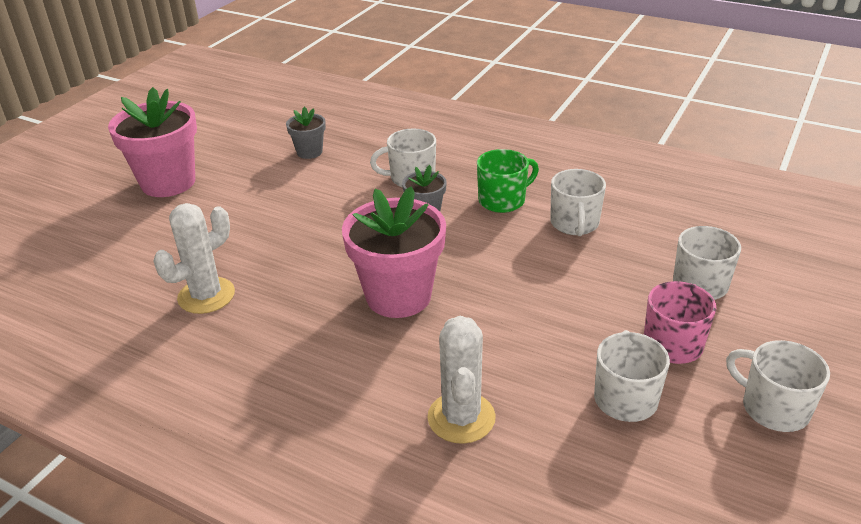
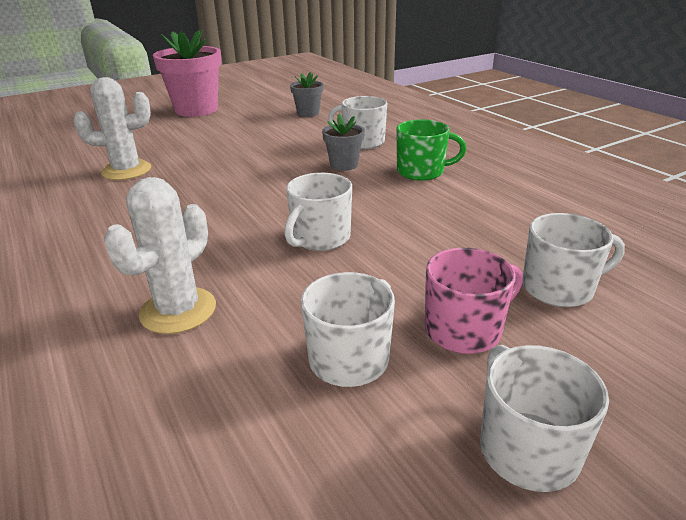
camera: 30 degrees right, 5 degrees down
pink flower pot [342,186,446,318] -> none
white mug [550,169,606,236] -> white mug moved to [284,173,352,251]

